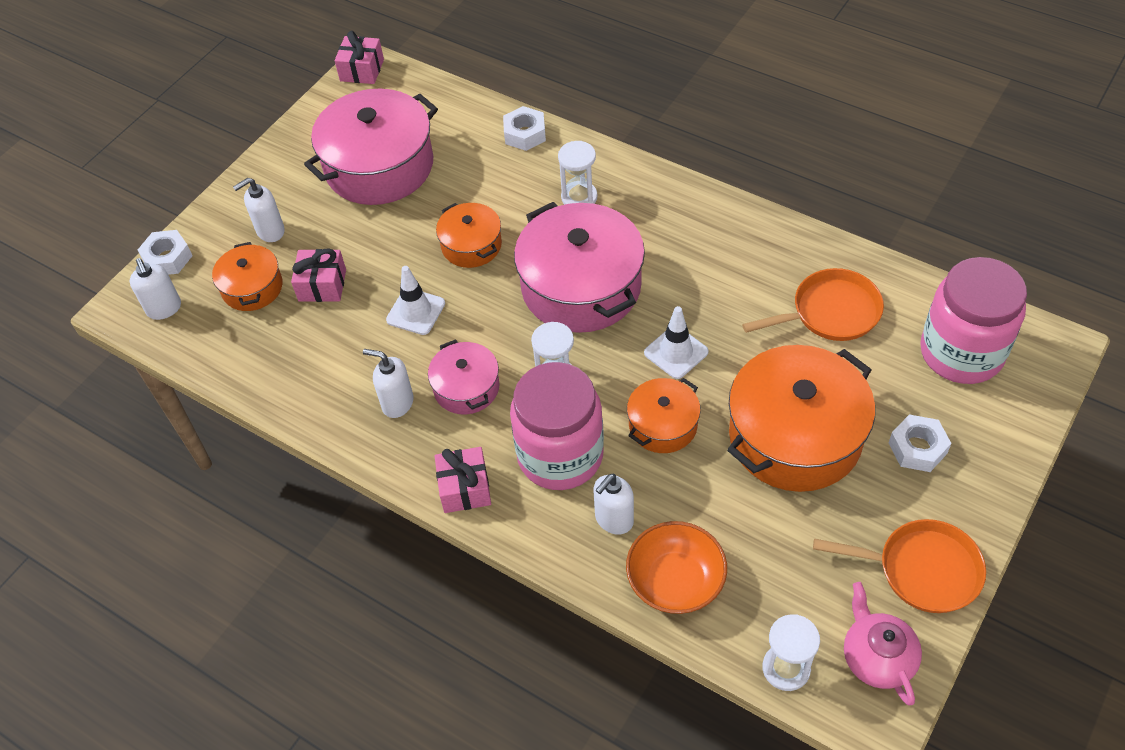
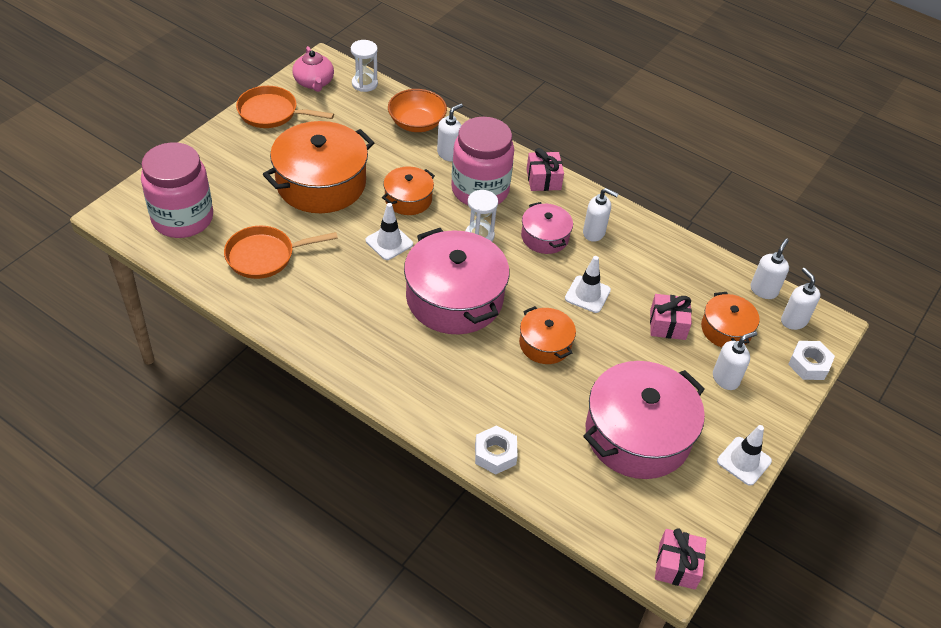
camera: 175 degrees right, 5 degrees down
white hourglass [558,141,598,205] -> none
white nut [889,414,952,472] -> none
none -> white traffic cone [717,425,772,486]
none -> white soap dispenser [750,239,789,299]

